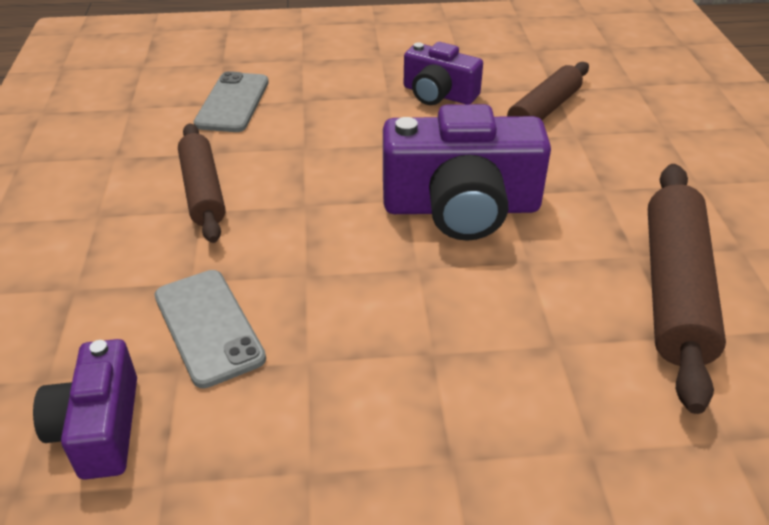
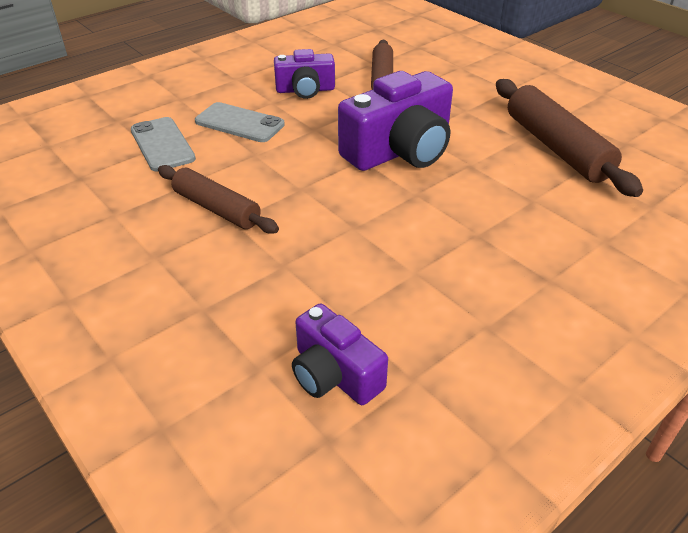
camera: 35 degrees left, 0 degrees up
grey phone [154,270,266,388] -> grey phone moved to [195,102,285,142]

